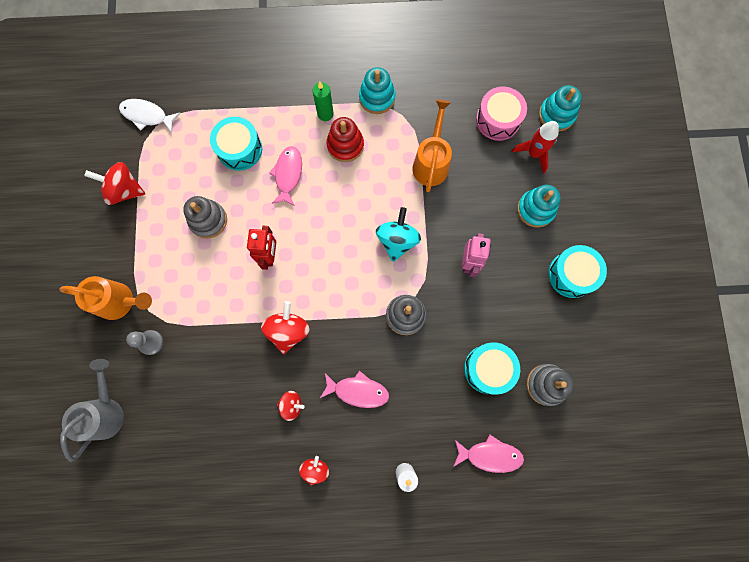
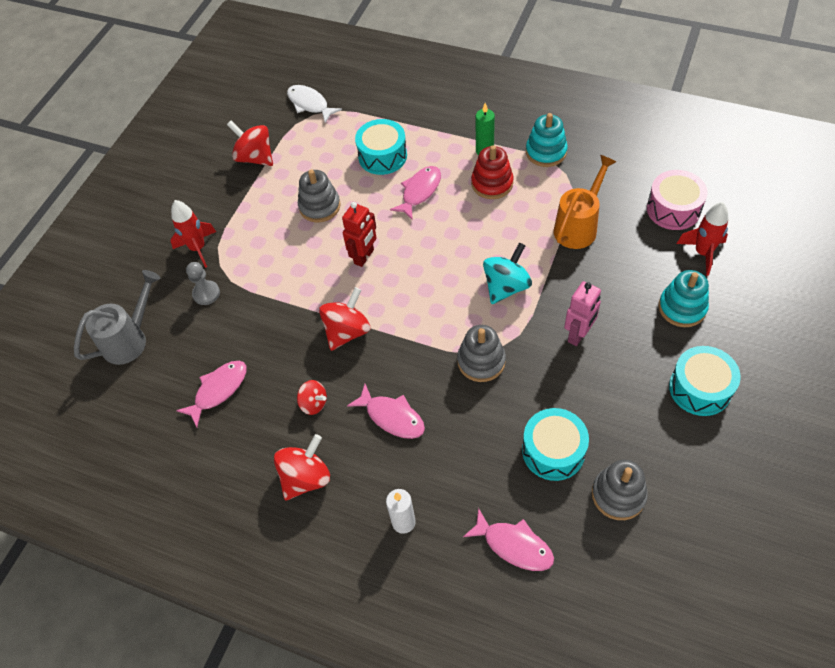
camera: 30 degrees right, 20 degrees down
orange watering can [59,276,152,320] -> red rocket [170,200,216,268]
red spinning top [299,456,329,486] -> red spinning top [274,434,330,501], size x1.65
turquoise stacking toy [539,85,582,132] -> none
none -> pink fish [176,361,246,427]

